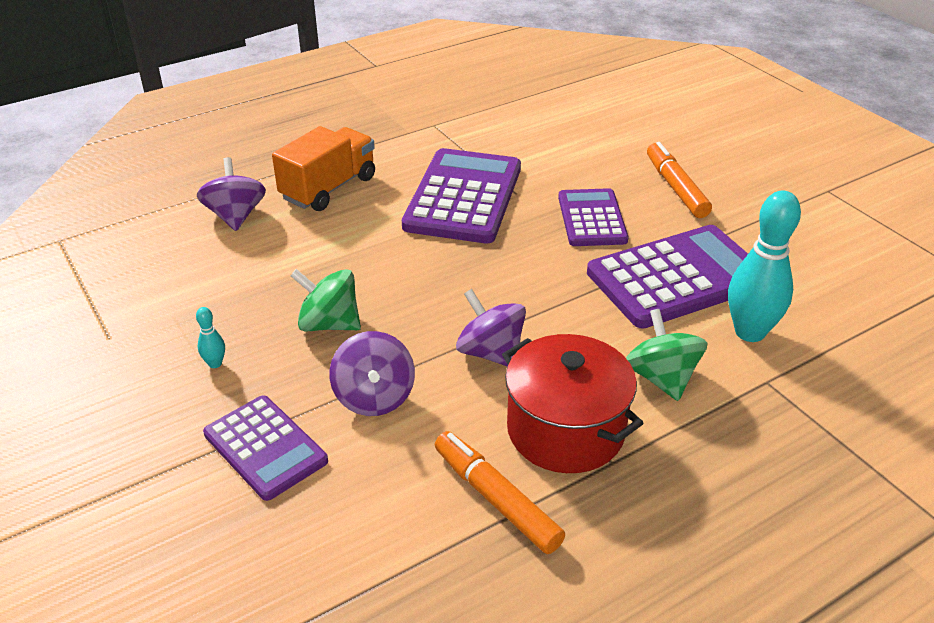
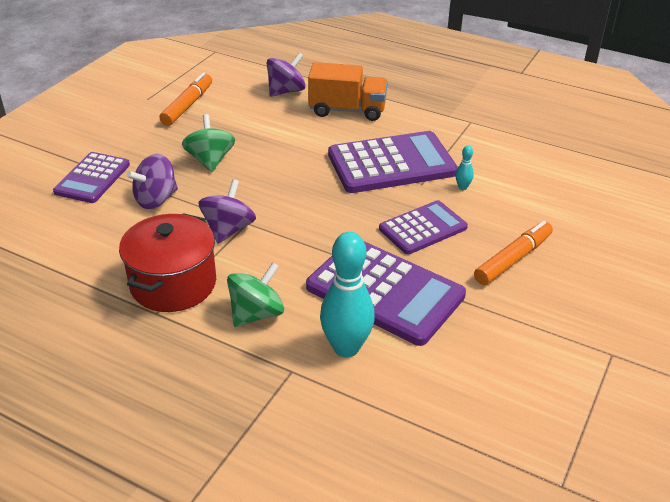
camera: 60 degrees right, 0 degrees up
turquoise bowling pin [196,307,225,368] -> turquoise bowling pin moved to [455,145,474,190]
orange marker [435,431,565,554] -> orange marker moved to [159,73,212,126]

